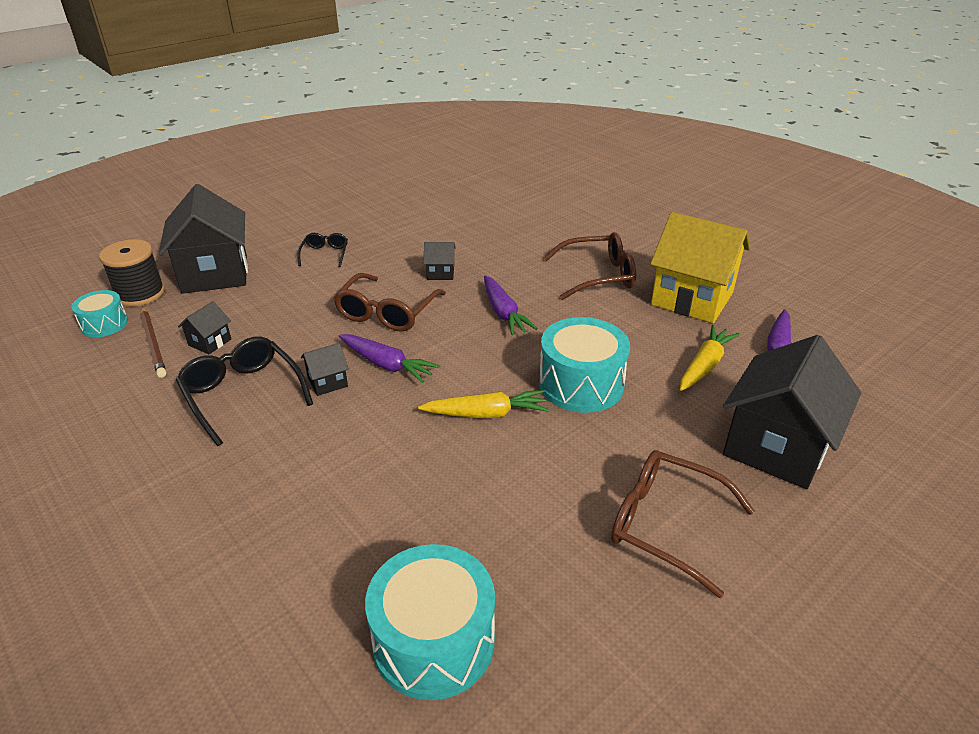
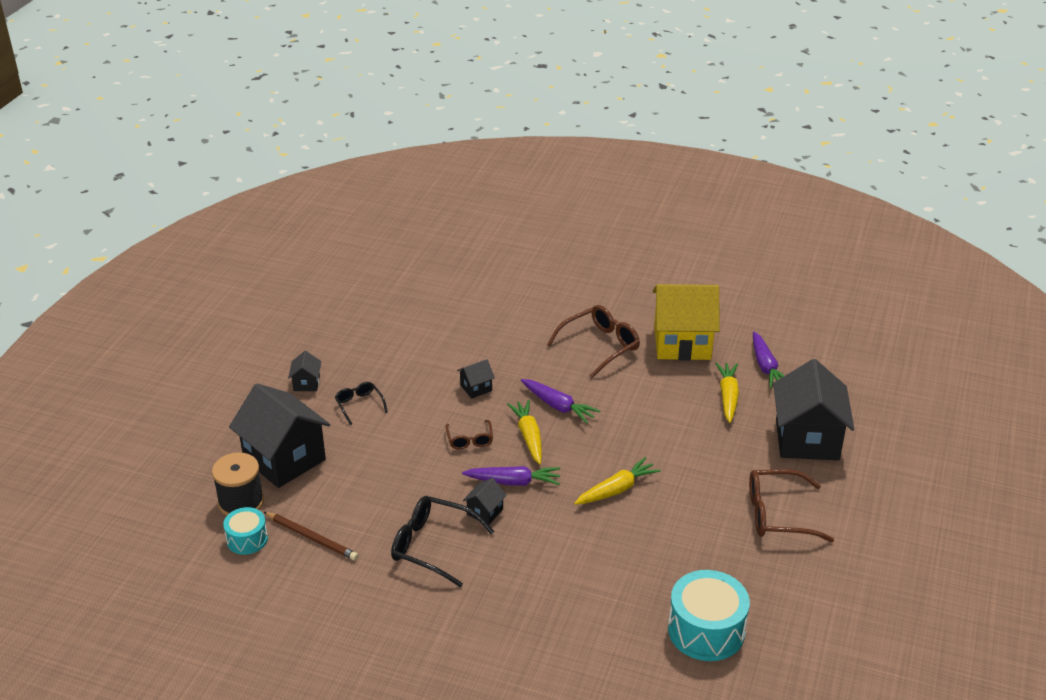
camera: 30 degrees left, 0 degrees up
black house [178,301,231,354] -> black house moved to [288,351,321,391]
brown glasses [334,273,446,332] -> brown glasses [445,420,493,449], size x0.56
turquoise drum [539,317,630,413] -> none
none -> yellow carrot [507,400,542,464]

